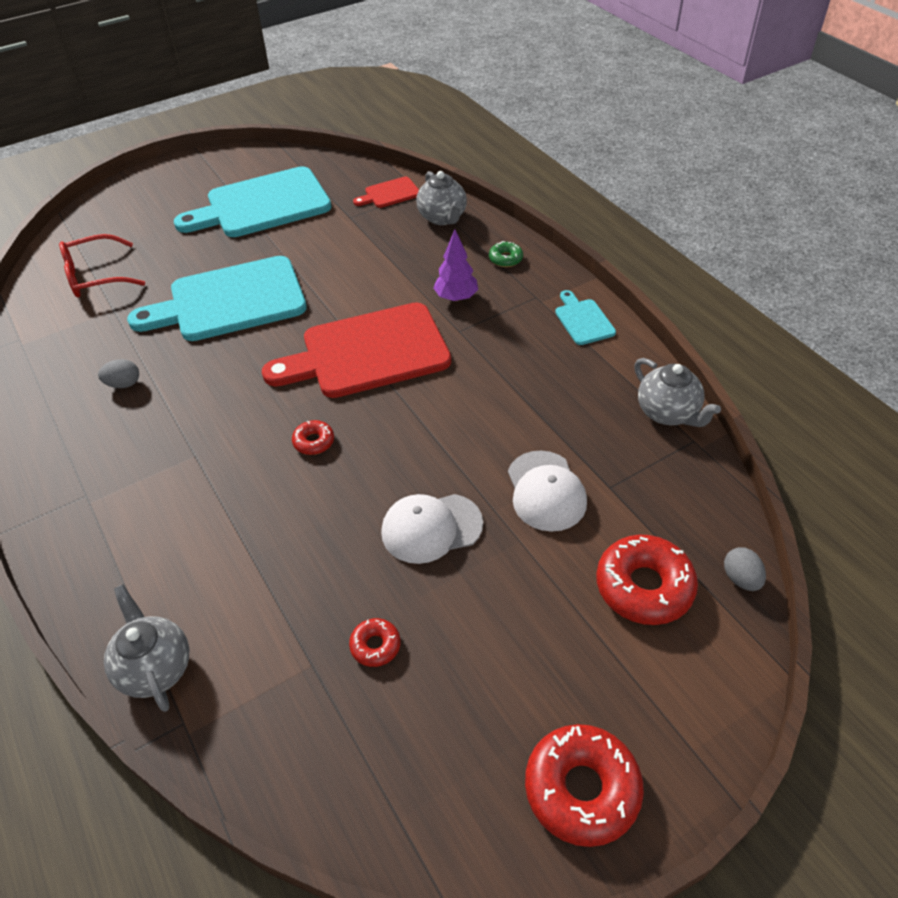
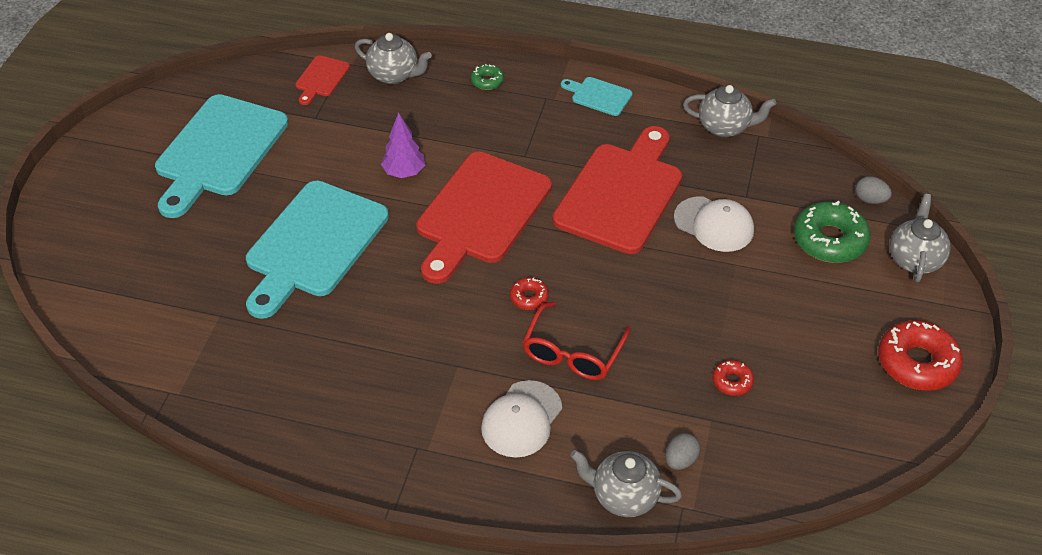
camera: 45 degrees left, 0 degrees up
red glasses [59,234,145,298] -> red glasses moved to [523,301,631,380]
grey egg [98,359,139,388] -> grey egg moved to [665,433,700,470]
white cap [381,494,483,564] -> white cap moved to [481,380,562,458]
purple tree [433,229,478,302] -> purple tree moved to [381,112,425,178]
red donut [596,535,698,625] -> green donut [794,201,871,263]
none -> red cutting board [552,126,682,254]
none -> grey teapot [890,194,951,282]

